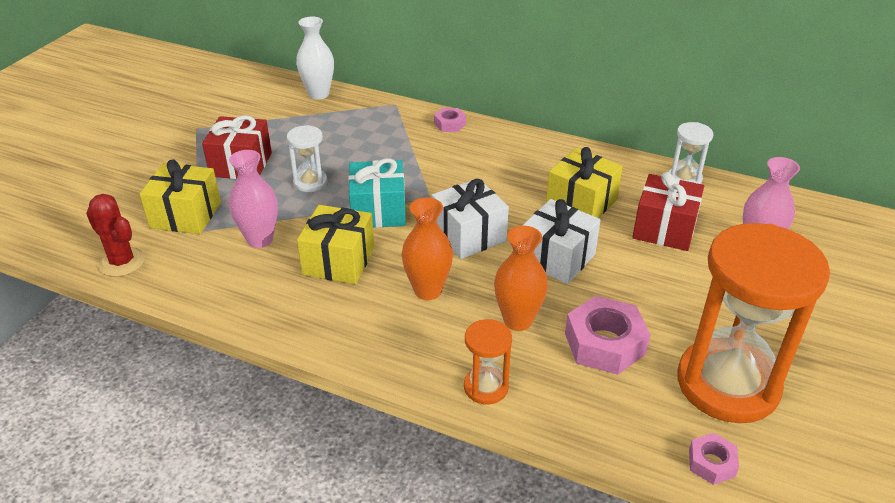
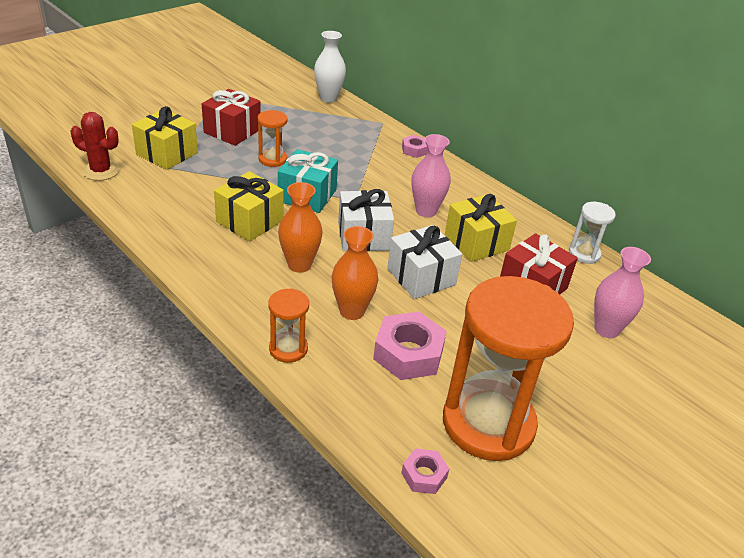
camera: 20 degrees right, 0 degrees up
red cactus [86,194,145,277] -> red cactus turned 45 degrees counterclockwise [71,112,119,181]
pink vase [229,150,278,248] -> pink vase moved to [411,134,451,217]
white hourglass [287,125,328,192] -> orange hourglass [258,110,287,167]

